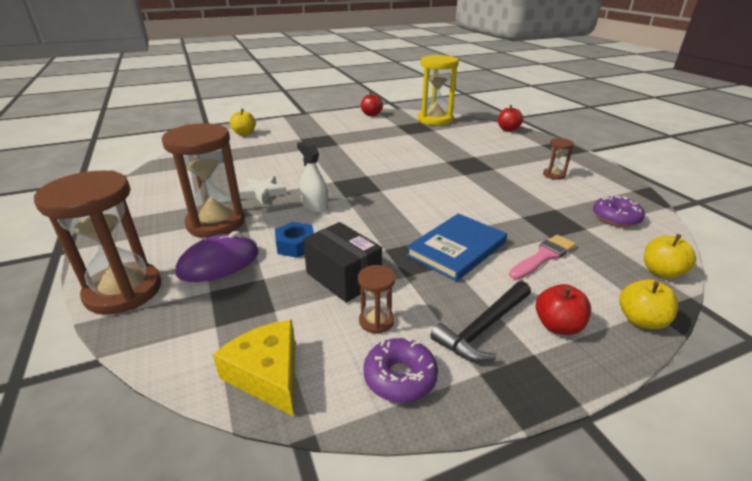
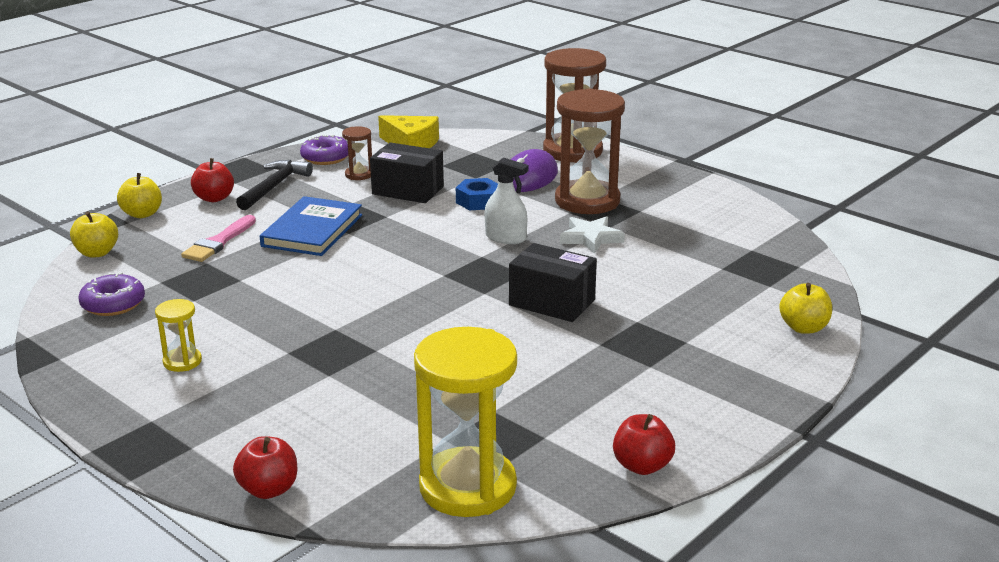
camera: 155 degrees right, 5 degrees down
brown hourglass [543,138,574,180] -> yellow hourglass [155,299,202,372]
none -> black box [509,243,597,322]

